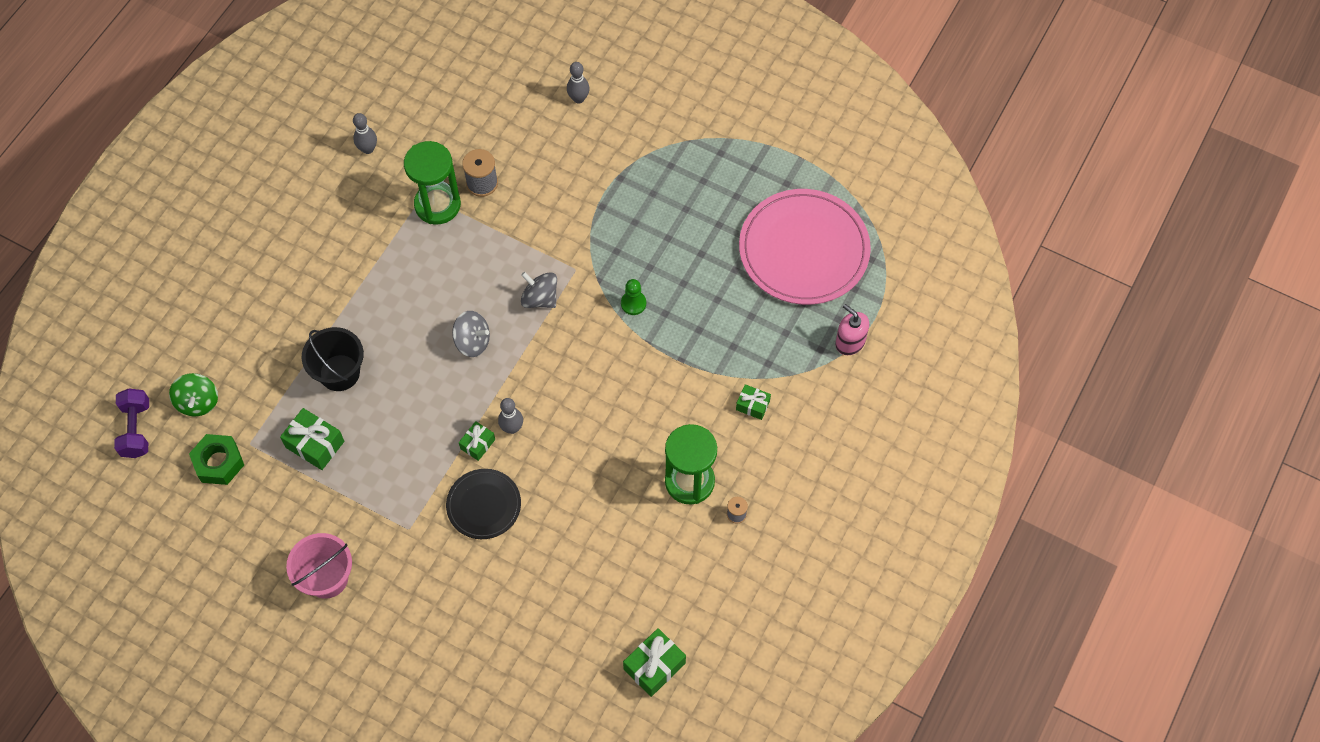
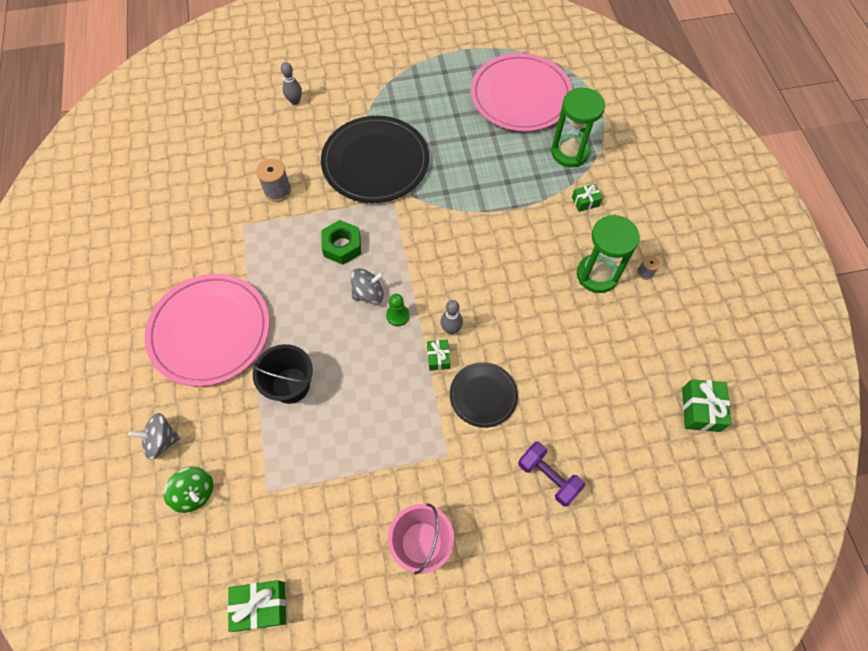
camera: 40 degrees left, 0 degrees up
purple dumbbell [114,389,149,458] -> purple dumbbell moved to [518,442,585,506]
green nut [189,434,244,485] -> green nut moved to [321,220,361,265]
green gift [280,408,344,470] -> green gift moved to [228,580,286,632]
grey bowling pin [353,113,377,154] -> none
green hourglass [404,141,461,225] -> green hourglass moved to [551,88,605,167]
grey spinning top [521,272,557,308] -> grey spinning top moved to [128,413,181,460]
green pawn [621,279,646,315] -> green pawn moved to [386,294,410,326]
pink soap dispenser [835,304,869,355] -> none
none -> pink plate [145,274,270,387]
none -> black plate [321,116,429,203]

